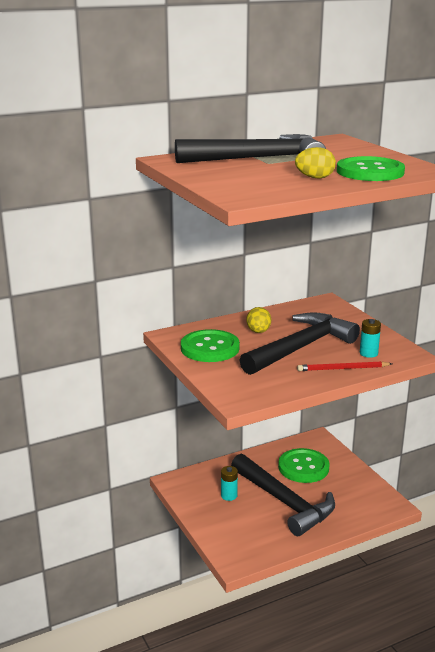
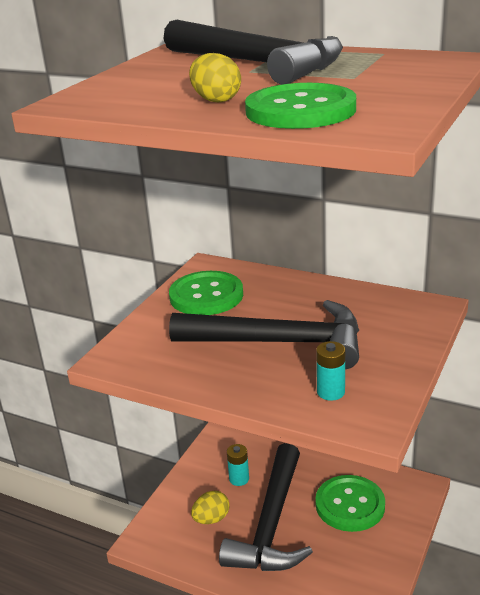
camera: 55 degrees right, 5 degrees up
yellow egg [246,307,271,333] -> yellow egg moved to [191,491,230,524]
red pencil [297,361,392,371] -> none

